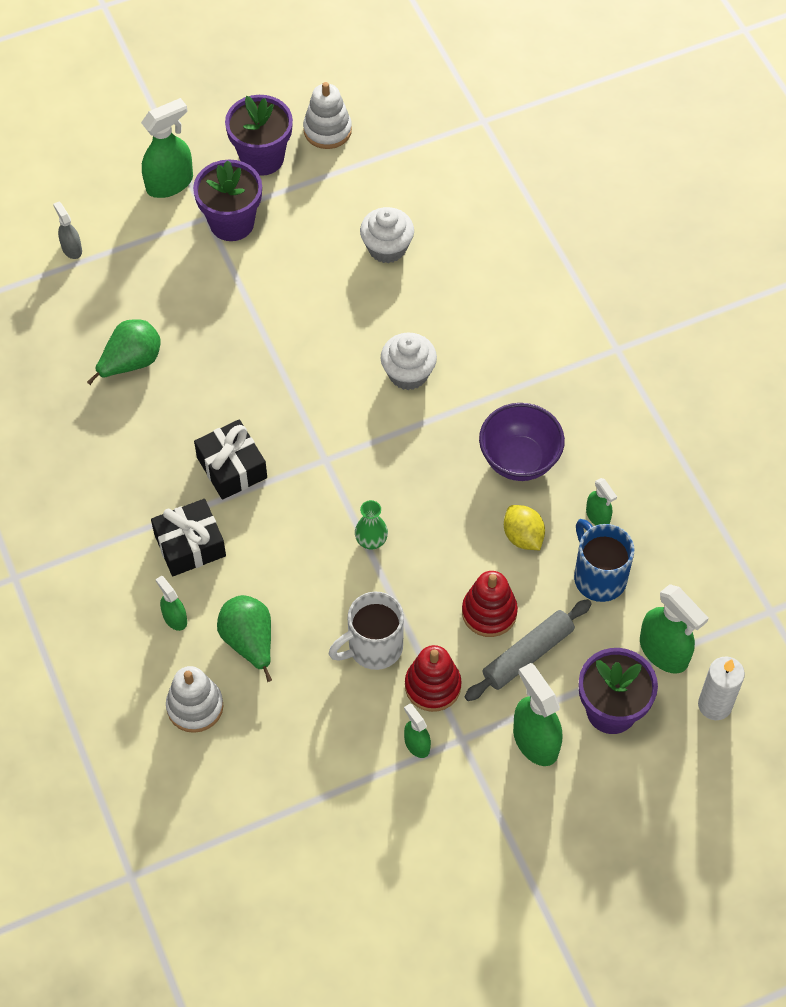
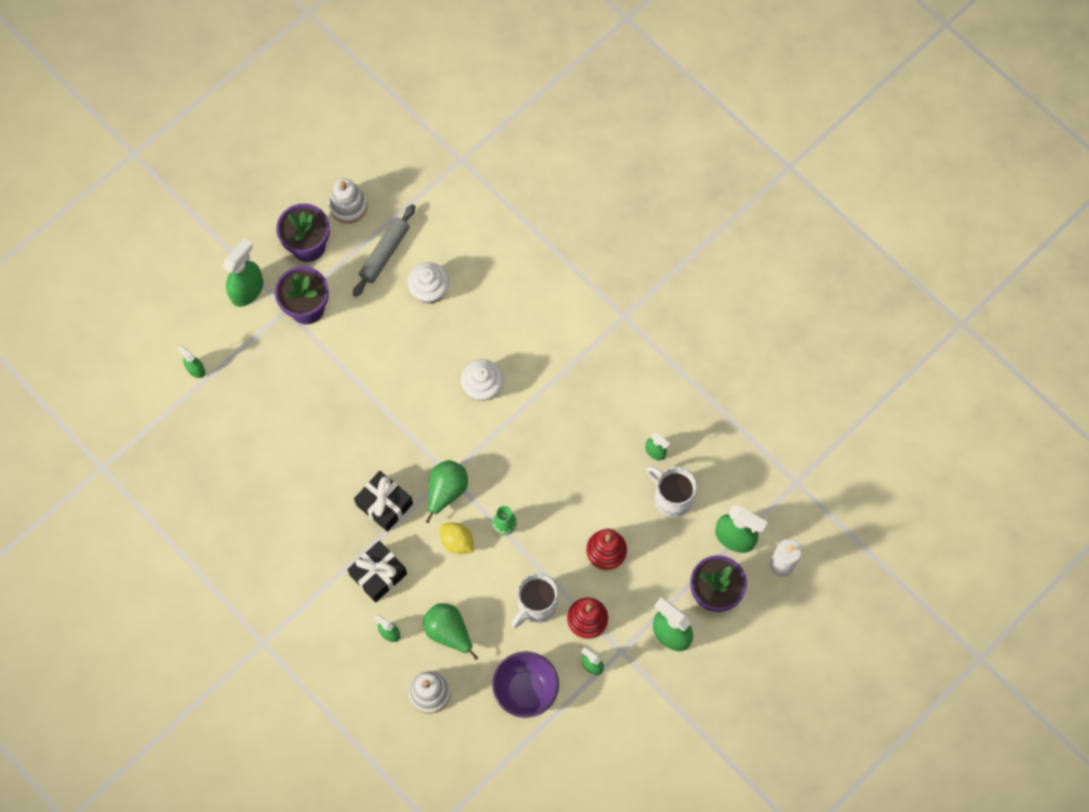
camera: 20 degrees left, 10 degrees up
grey spray bottle [53,202,82,259] -> green spray bottle [177,345,205,378]
green pear [87,319,160,385] -> green pear moved to [426,460,468,523]
grey rolling pin [465,599,592,701] -> grey rolling pin moved to [353,204,415,297]
purple bowl [479,403,565,481] -> purple bowl moved to [492,651,559,718]
yellow lemon [504,505,545,550] -> yellow lemon moved to [440,523,474,554]
blue mug [574,519,634,602] -> white mug [646,466,697,518]

